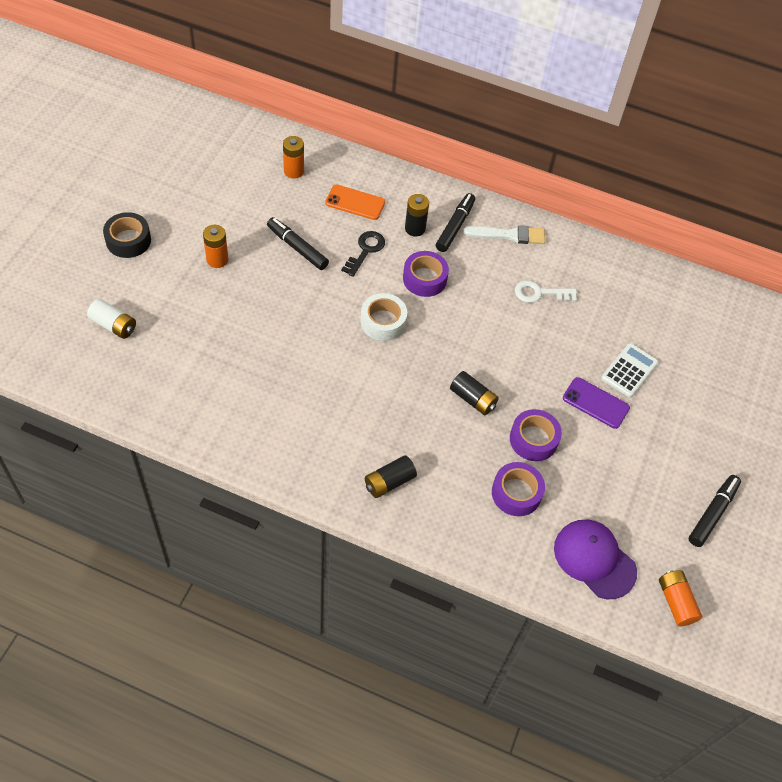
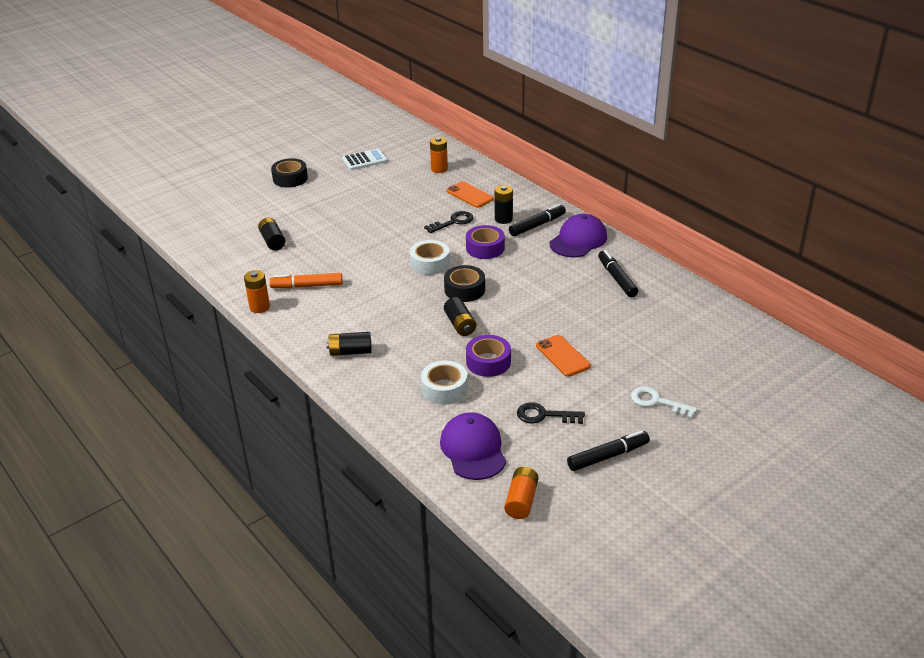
camera: 35 degrees right, 20 degrees down
white battery [87,299,136,339] -> none
orange battery [203,225,228,268] -> orange battery moved to [244,270,270,313]
black marker [267,217,329,270] -> black marker moved to [598,250,638,297]
white brush [464,225,545,244] -> purple cap [550,214,607,257]
purple tape [492,462,545,516] -> white tape [421,361,468,404]
white key [515,280,577,303] -> white key moved to [631,386,697,419]
purple phone [563,377,630,429] -> orange phone [536,335,591,377]
white calculator [601,343,659,397] -> white calculator moved to [342,149,388,170]
none -> black battery [258,218,285,251]
none -> orange marker [269,273,343,288]
none -> black tape [444,265,485,302]
none -> black key [517,402,585,424]

